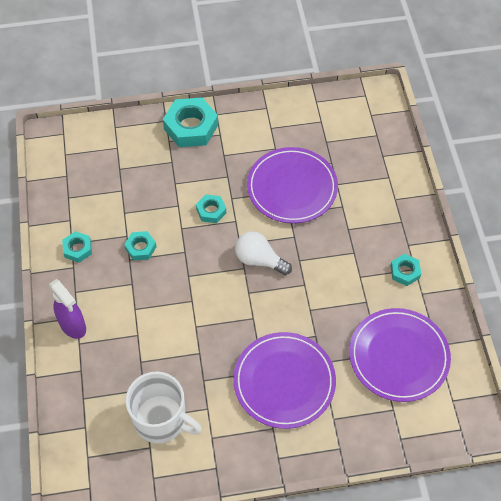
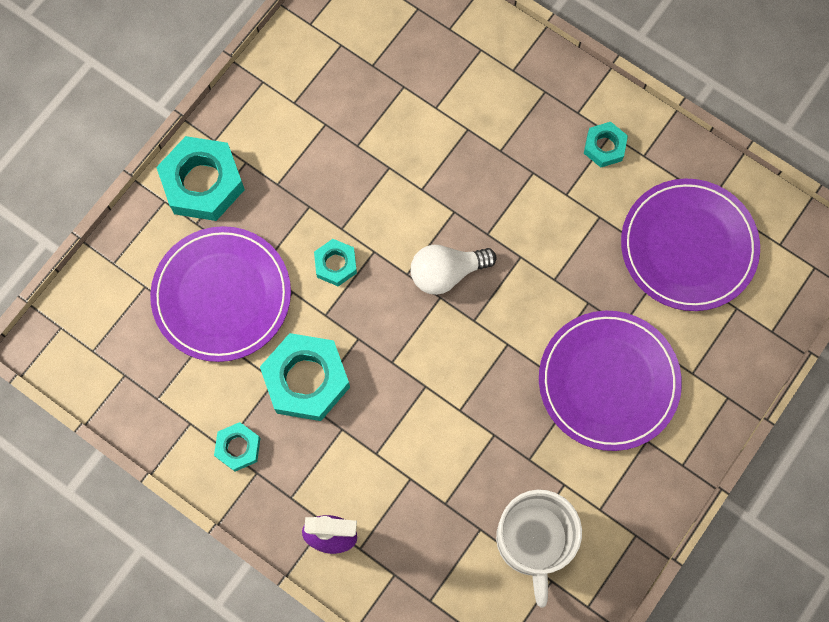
camera: 45 degrees left, 15 degrees up
turquoise nut [124,231,156,261] -> turquoise nut [260,333,350,421], size x1.89
white mug [126,372,202,444] -> white mug turned 105 degrees clockwise [496,490,582,608]
purple plate [247,147,338,224] -> purple plate moved to [150,226,291,362]

